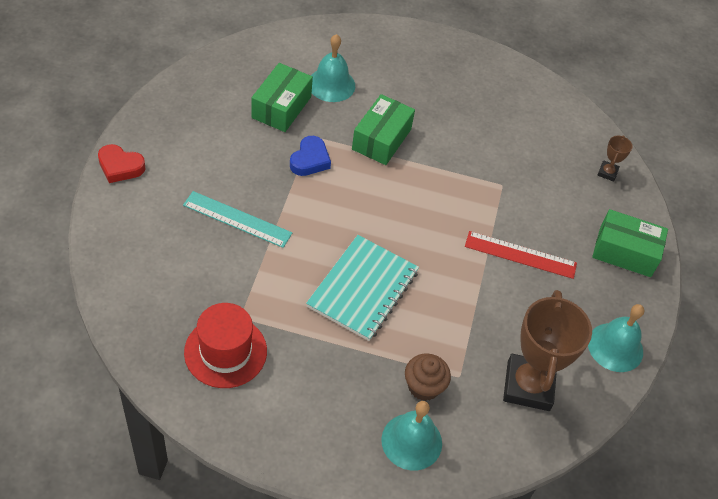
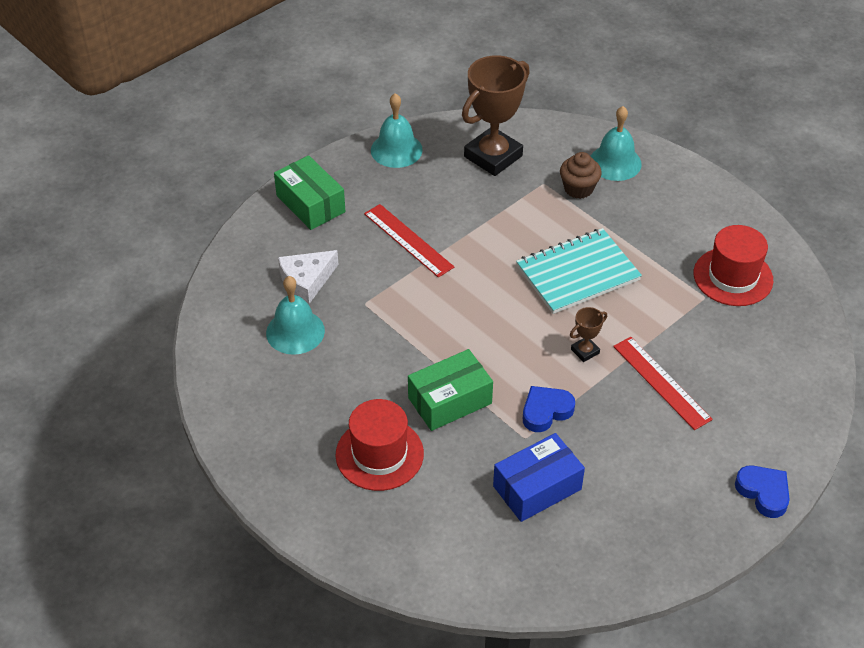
camera: 140 degrees left, 5 degrees down
red heart [98,144,146,183] -> blue heart [735,465,790,518]
turquoise ruler [183,191,292,248] -> red ruler [613,337,713,430]
green box [251,63,313,132] -> blue box [493,433,585,522]
turquoise bell [311,34,355,102] -> turquoise bell moved to [266,276,325,355]
brown trophy [598,135,633,182] -> brown trophy moved to [570,307,607,362]
none -> white cheese [278,250,338,304]
none -> red hat [336,399,424,491]

